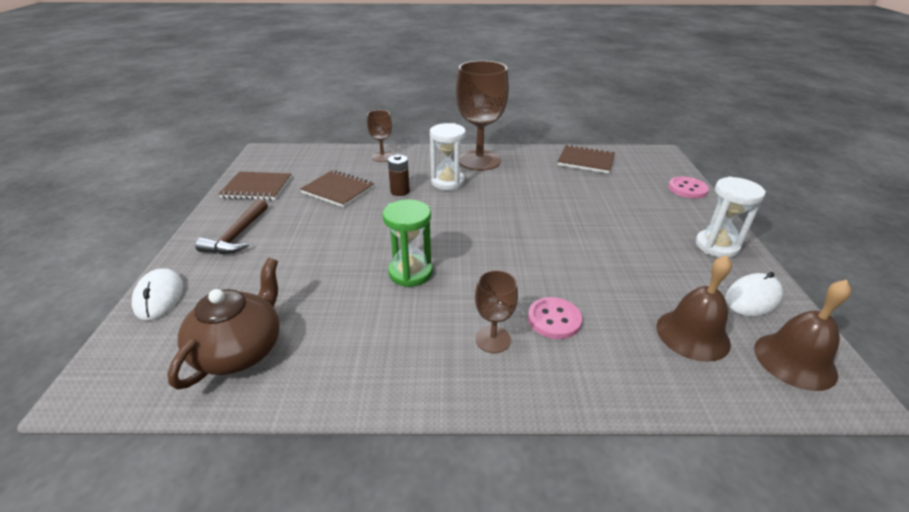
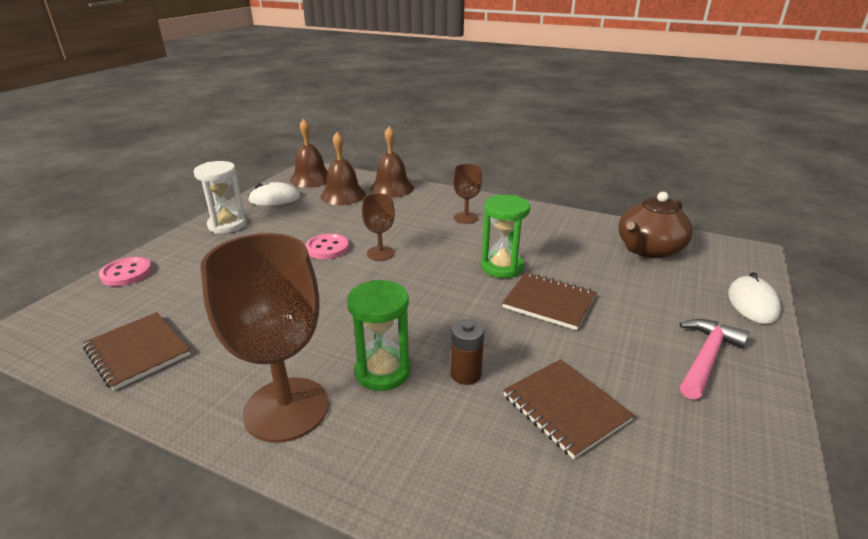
camera: 155 degrees left, 5 degrees down
brown hammer [195,199,268,254] -> pink hammer [680,319,749,399]
brown notebook [219,172,292,200] -> brown notebook moved to [502,272,596,330]
brown goblet [367,110,393,162] -> brown goblet moved to [362,193,395,261]
white hourglass [430,123,466,190] -> green hourglass [347,280,411,391]
pink button [528,297,582,339] -> pink button moved to [305,233,349,259]
none -> brown bell [370,126,414,198]

